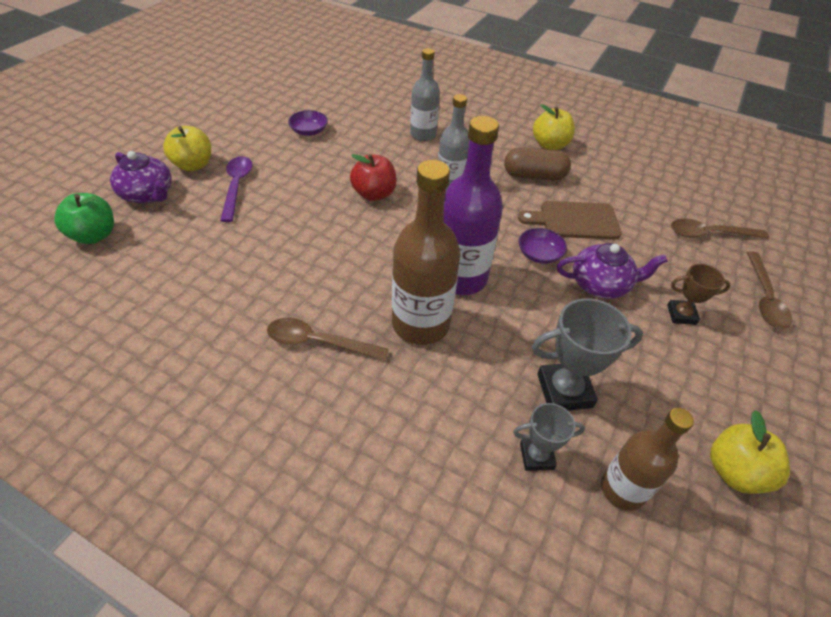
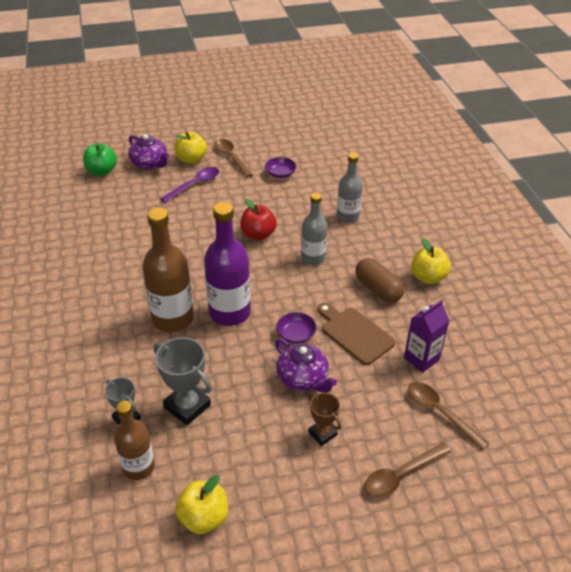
camera: 50 degrees right, 5 degrees down
purple teapot [110,151,172,203] -> purple teapot turned 45 degrees counterclockwise [128,134,169,169]
brown spoon [267,318,389,361] -> brown spoon moved to [215,139,253,178]
none -> purple carton [404,300,450,373]

